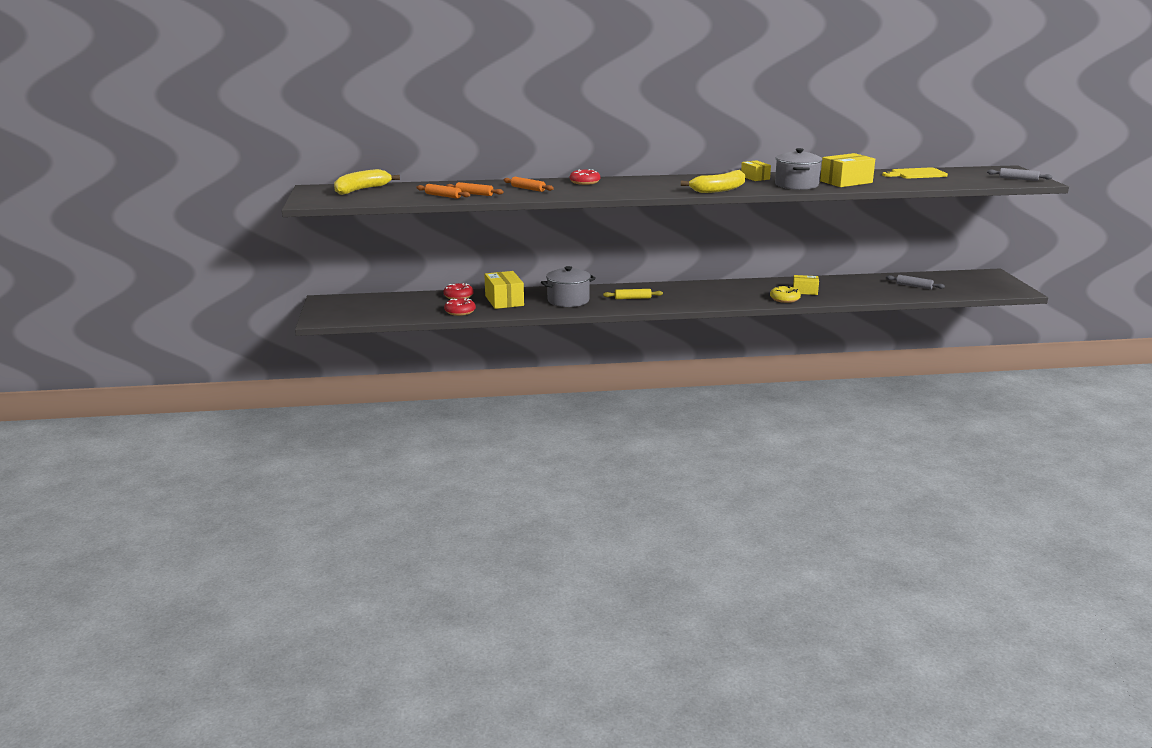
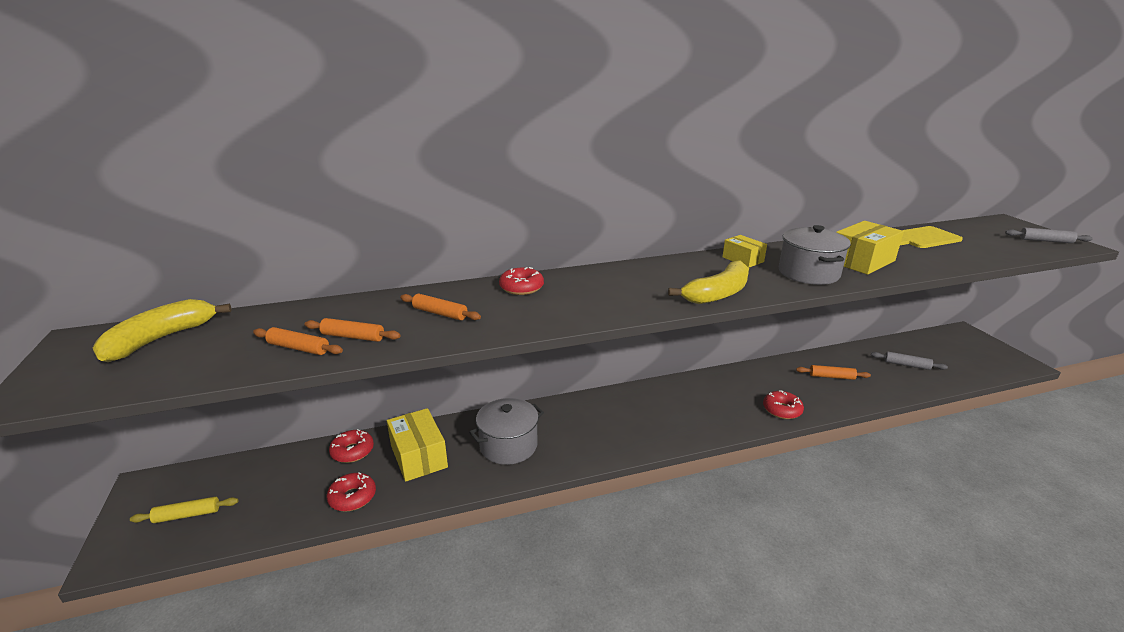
camera: 10 degrees left, 5 degrees up
yellow rolling pin [603,289,663,299] -> yellow rolling pin moved to [130,497,238,523]
yellow donut [770,286,801,303] -> red donut [763,390,804,419]
yellow box [793,275,819,295] -> none
none -> orange rolling pin [796,365,871,380]

